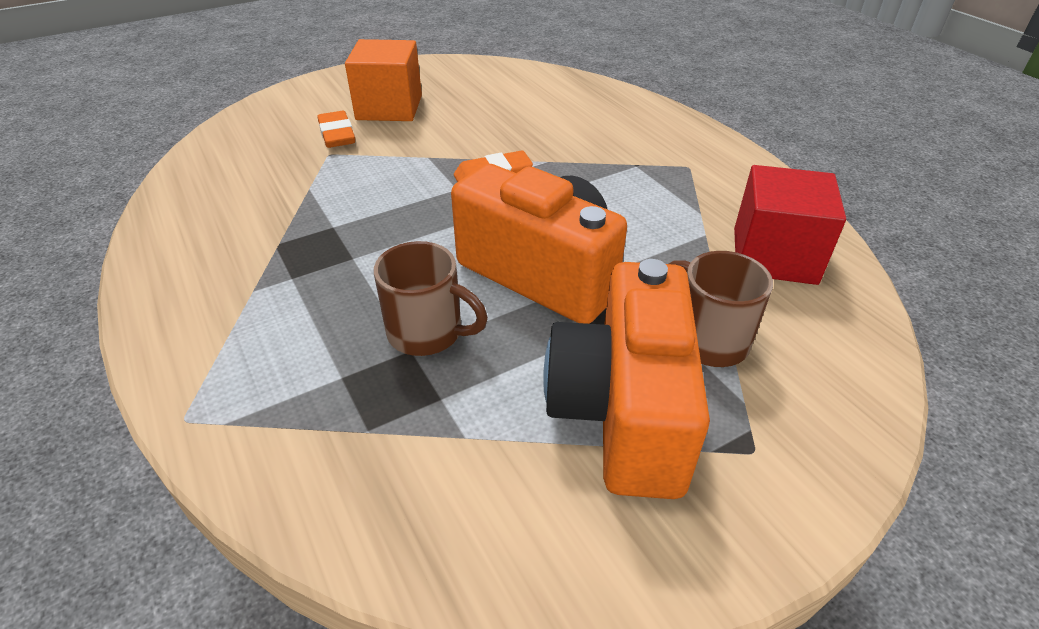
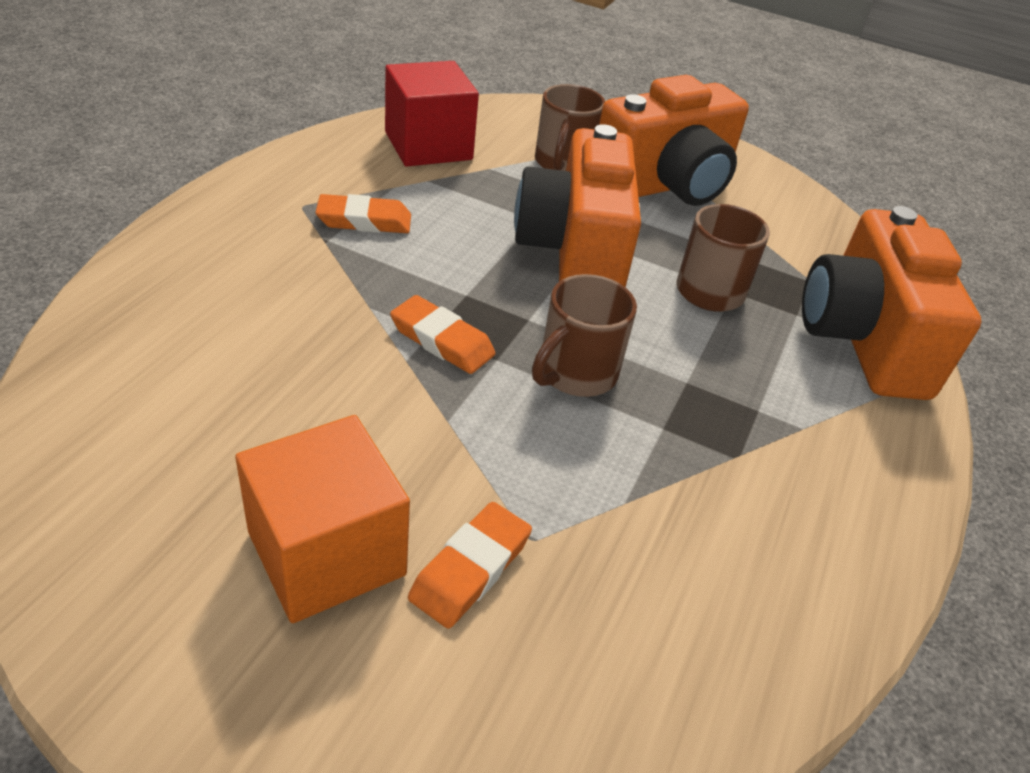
camera: 130 degrees left, 0 degrees up
none -> orange eraser [316,194,411,233]
none -> brown mug [532,274,637,397]
none -> orange camera [802,206,981,400]

